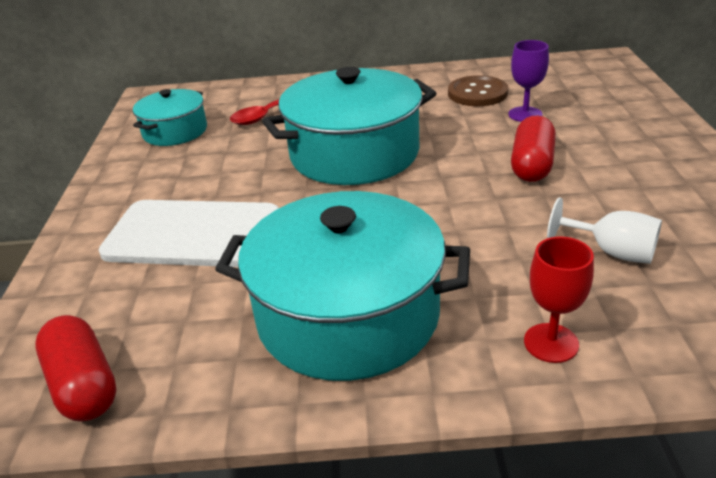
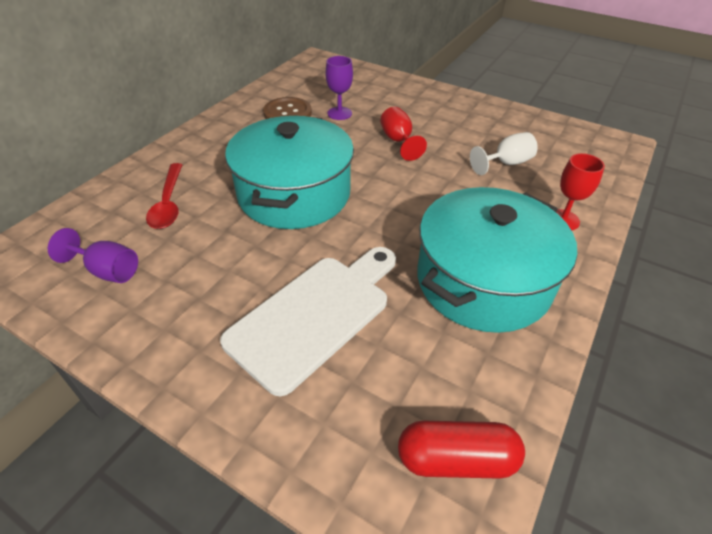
camera: 60 degrees left, 10 degrees up
turquoise pot [133,89,207,146] -> purple goblet [48,228,138,283]
red capsule [511,115,556,182] -> red goblet [380,107,427,161]

